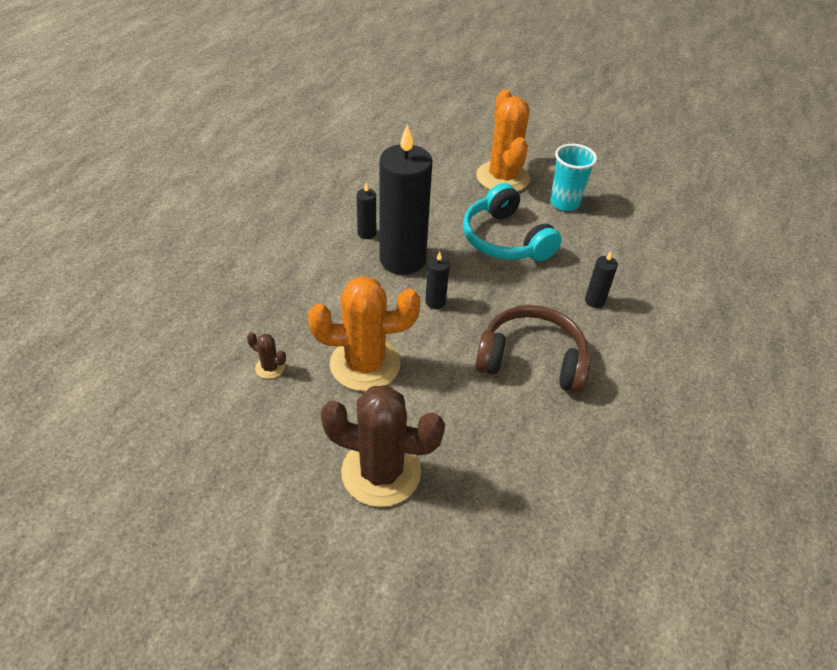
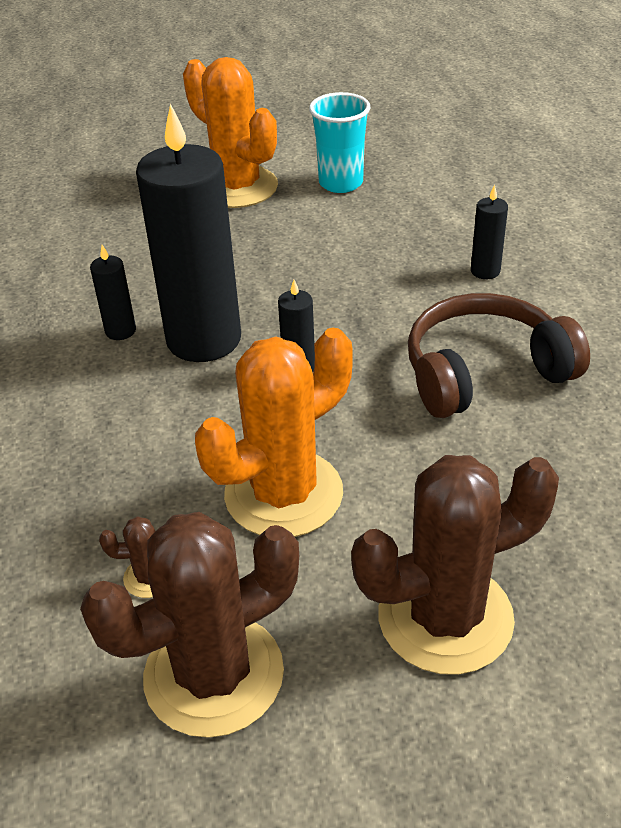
camera: 30 degrees left, 5 degrees down
turquoise headphones [463,183,562,261] -> none
none -> brown cactus [80,512,299,738]

